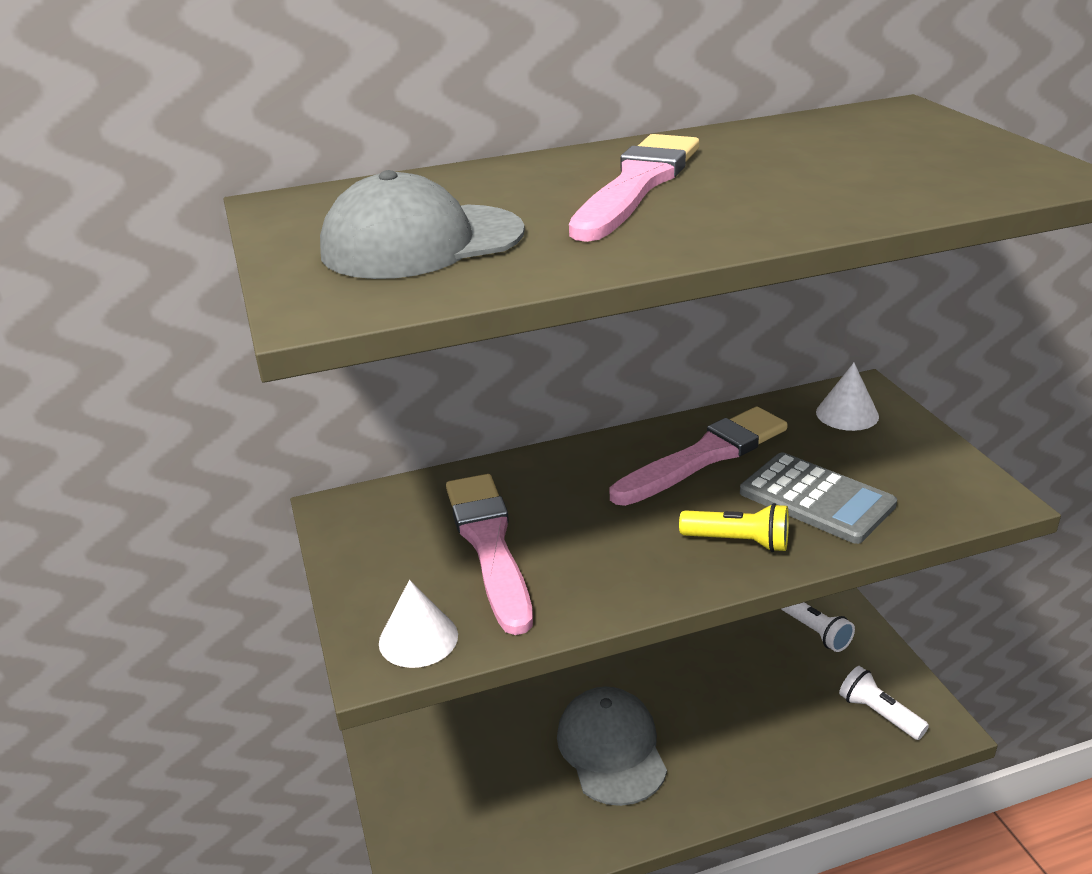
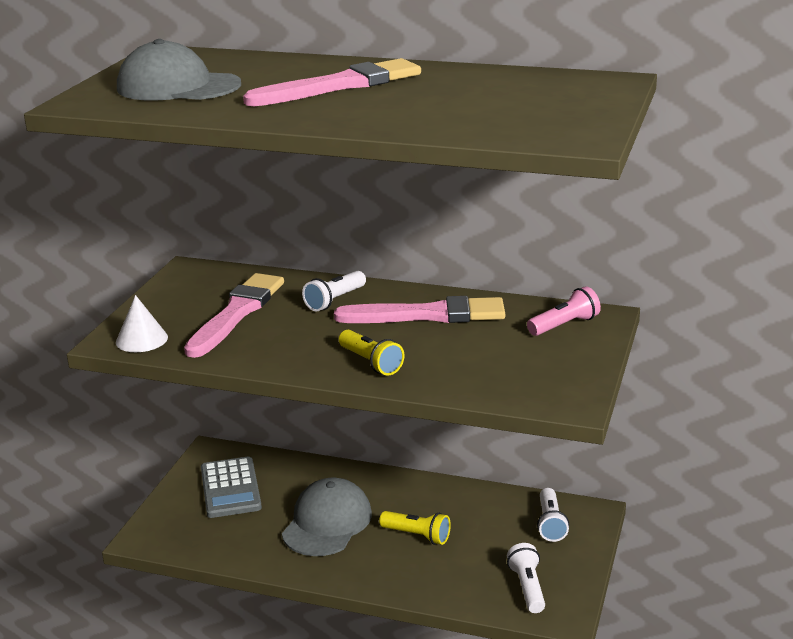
camera: 35 degrees right, 5 degrees down
grey calculator [740,452,897,544] -> grey calculator moved to [201,457,262,518]
white cone [816,363,879,431] -> pink flashlight [527,286,601,336]
none -> white flashlight [302,271,366,311]
none -> yellow flashlight [379,511,451,545]

